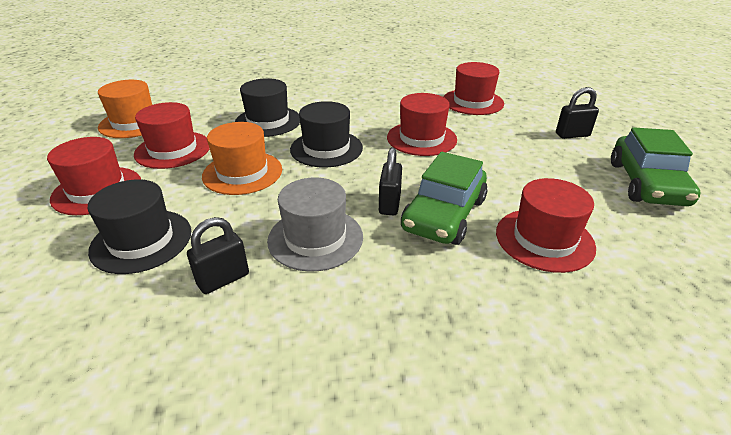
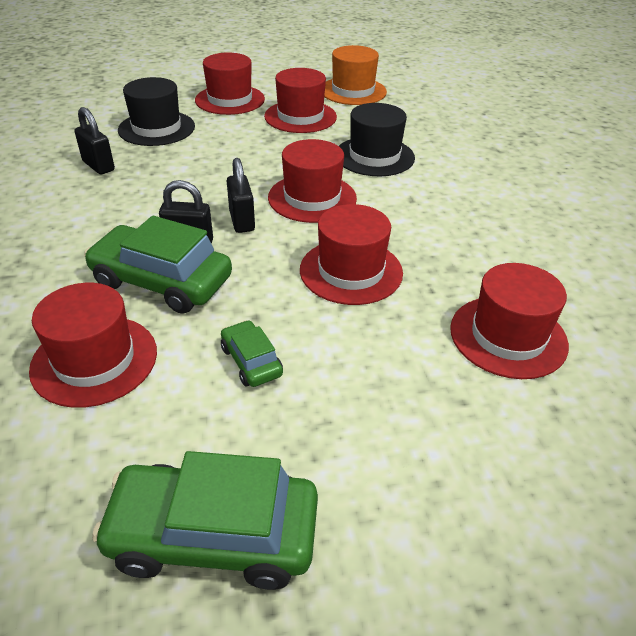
camera: 85 degrees right, 5 degrees up
orange hat [202,122,282,195] -> none
grey hat [267,177,363,272] -> none
black hat [290,101,363,168] -> red hat [268,139,357,223]
black padlock [556,87,599,139] -> black padlock moved to [227,158,255,233]
none -> green car [221,320,283,387]

